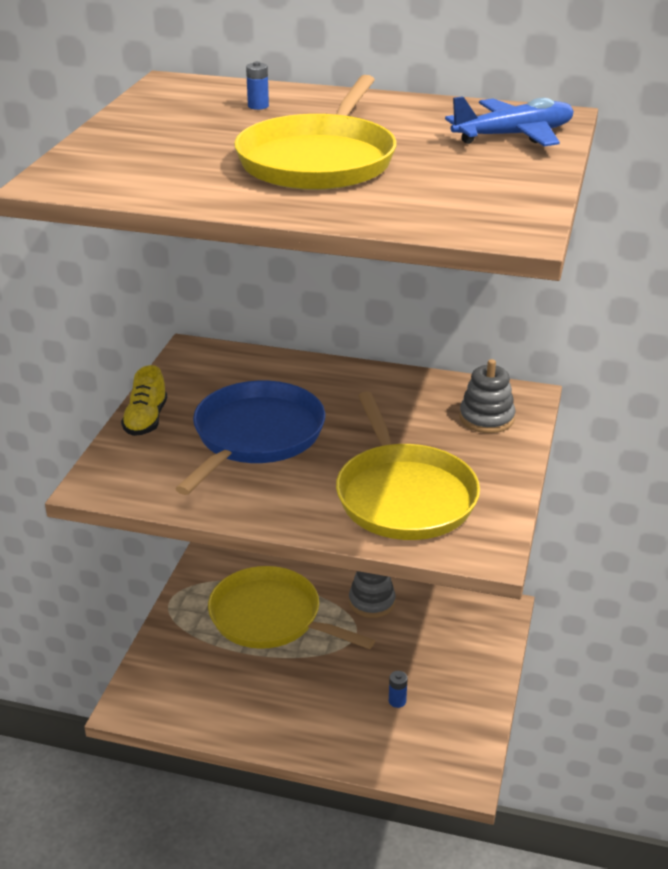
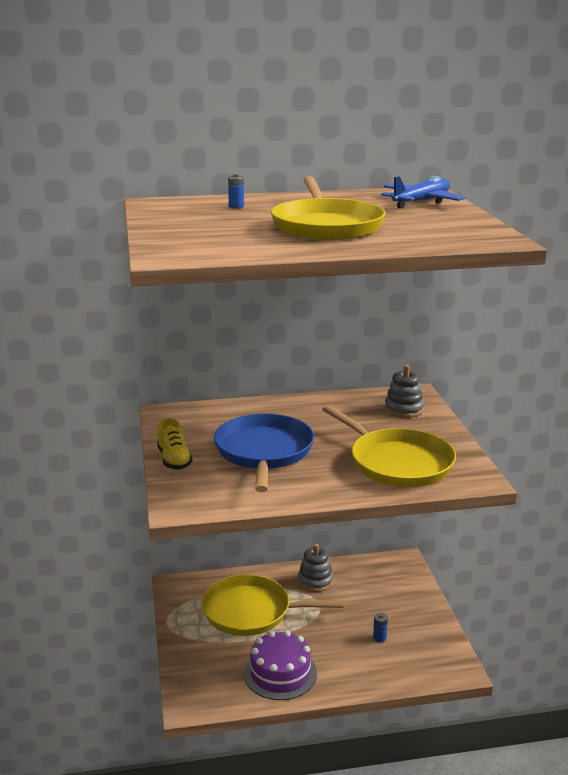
camera: 25 degrees left, 10 degrees down
none -> purple cake [244,630,317,700]

